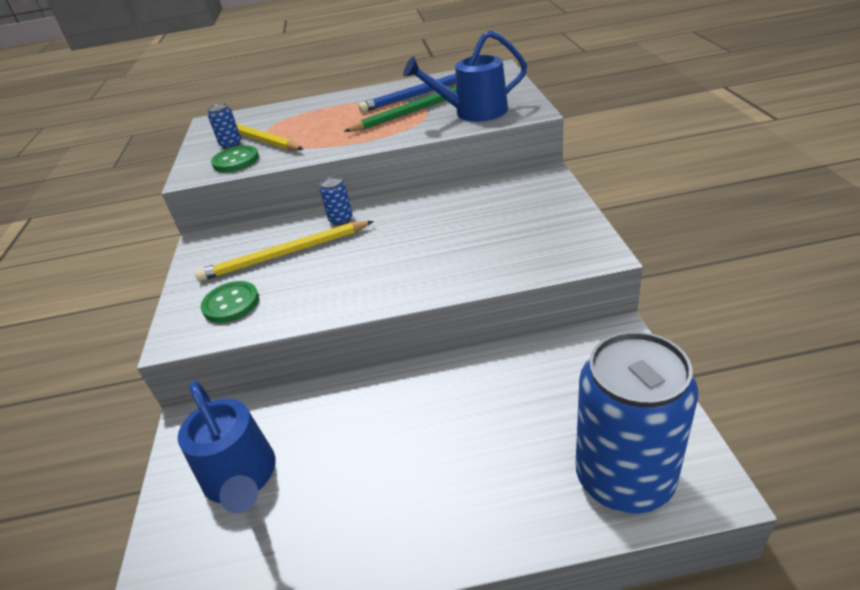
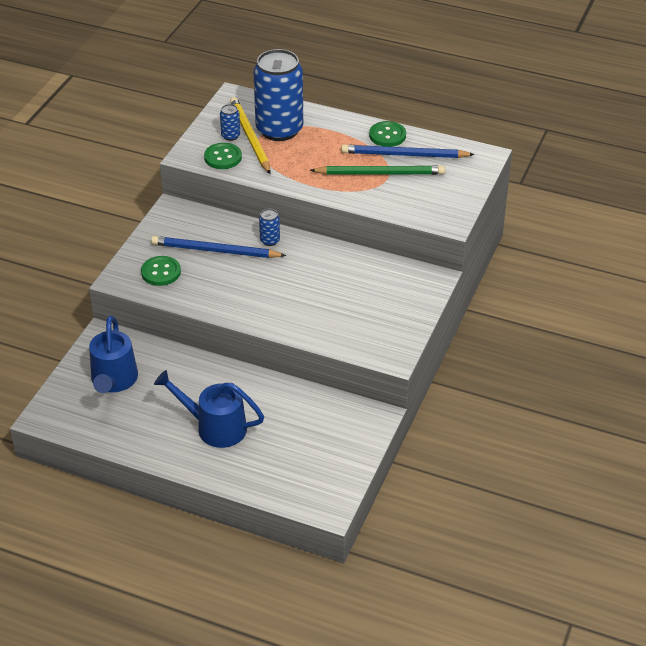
camera: 25 degrees right, 5 degrees up
yellow pencil [195,221,374,281] -> blue pencil [151,236,286,258]
blue watering can [403,30,527,122] -> blue watering can moved to [154,370,264,448]
blue can [576,331,698,514] -> blue can moved to [253,49,303,141]
none -> green button [369,121,406,147]

